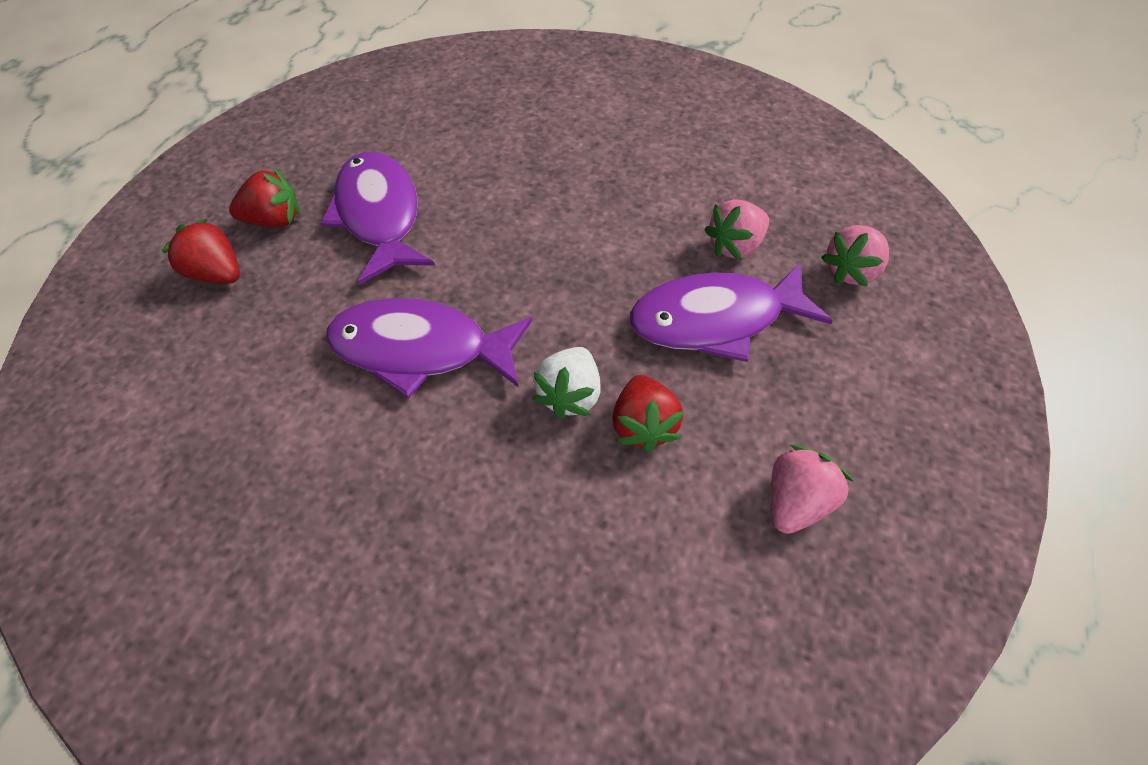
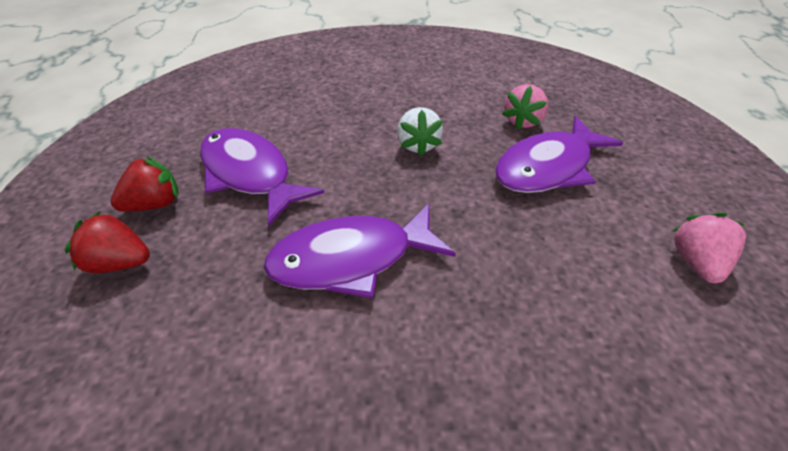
camera: 25 degrees left, 10 degrees down
white strawberry [532,347,601,419] -> white strawberry moved to [397,107,443,156]
red strawberry [612,375,684,452] -> none
pink strawberry [821,225,889,287] -> none

